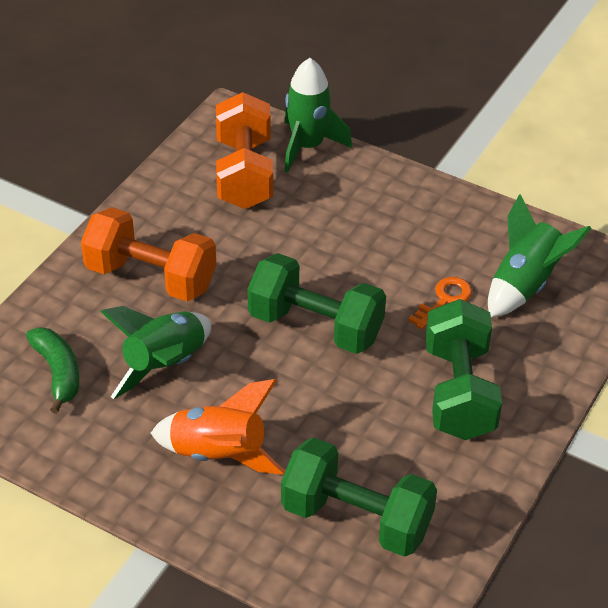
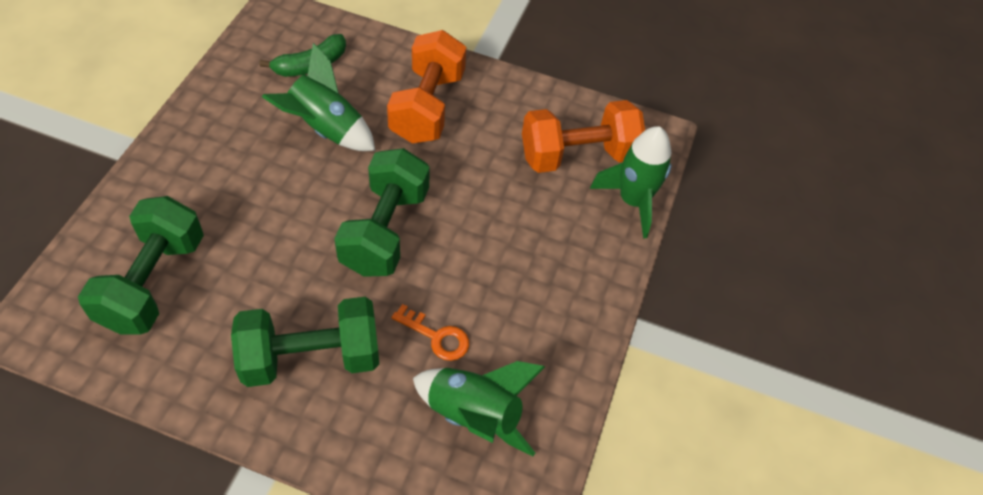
camera: 75 degrees right, 10 degrees up
orange rocket [151,379,285,475] -> none

